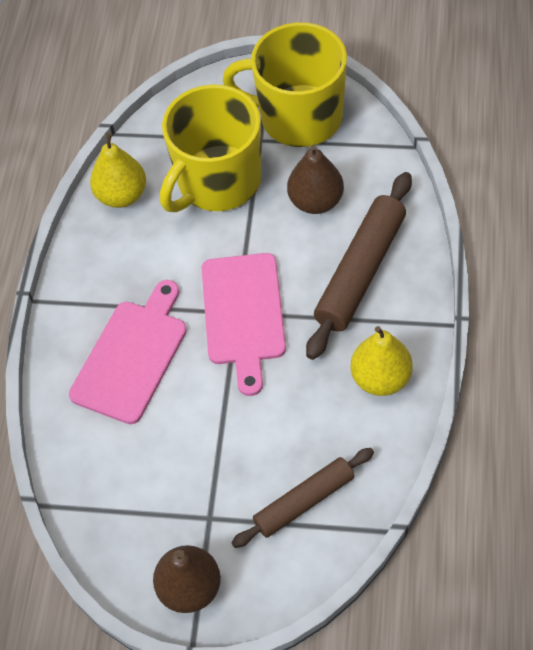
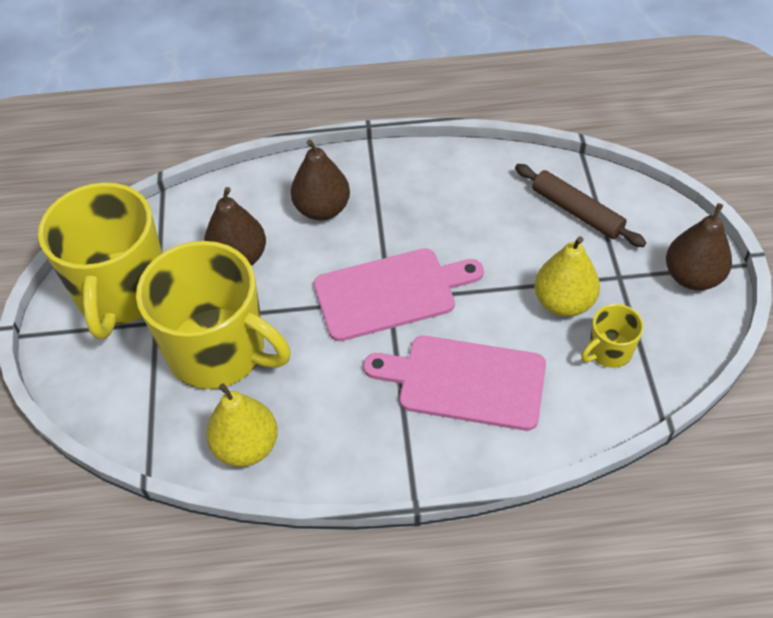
camera: 105 degrees left, 5 degrees down
brown rolling pin [306,172,412,360] -> brown pear [291,139,350,220]
yellow pear [350,326,413,396] -> yellow pear moved to [534,236,600,317]
none -> yellow mug [581,304,644,368]

